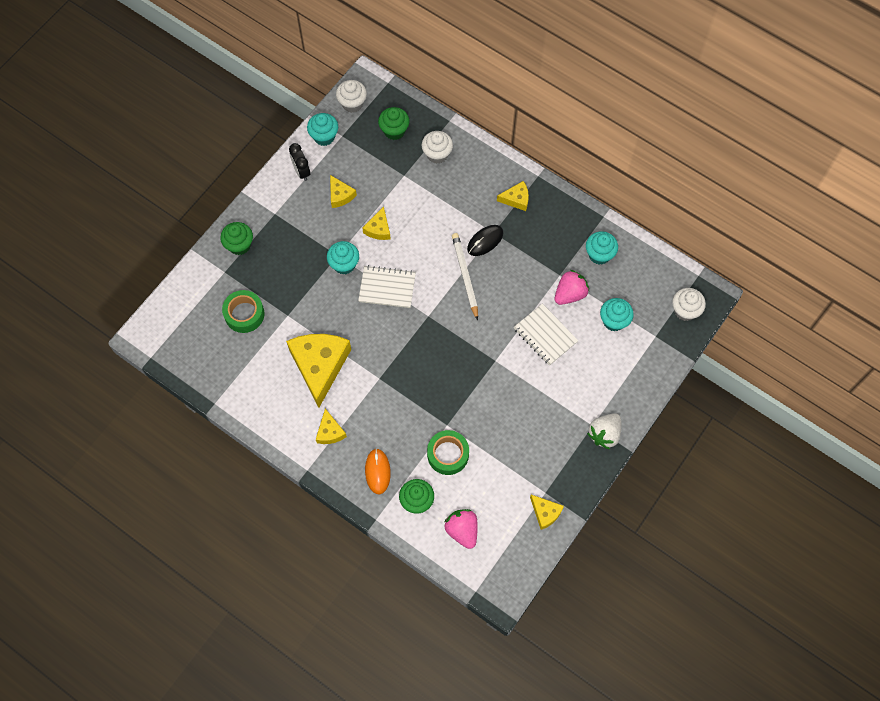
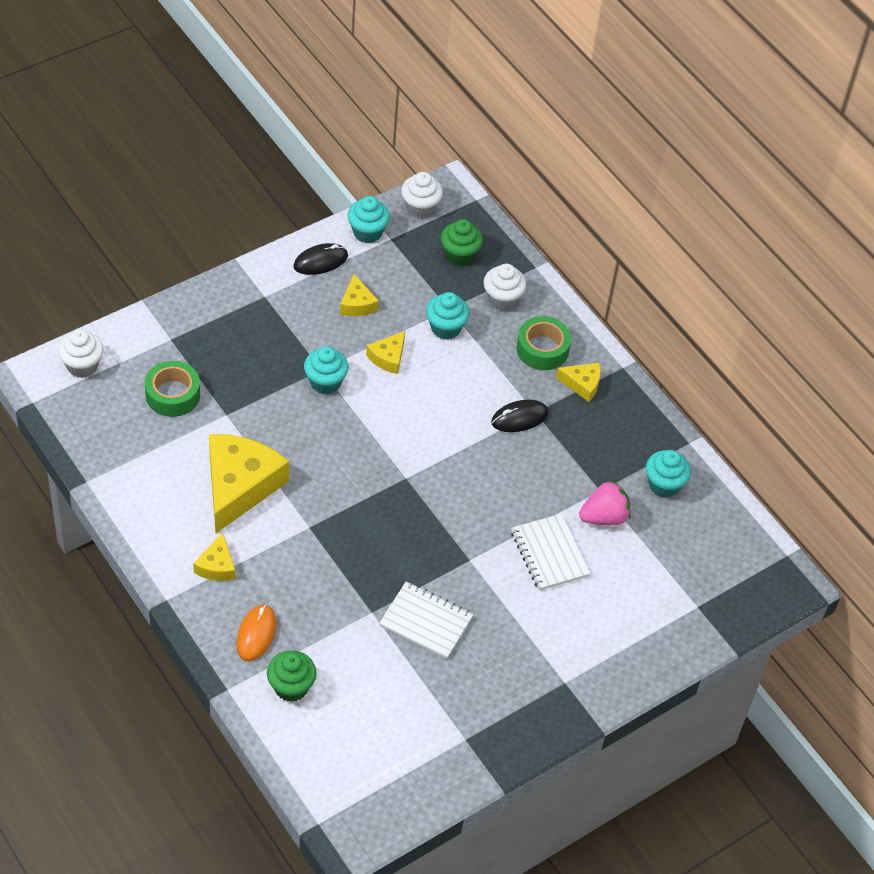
camera: 15 degrees right, 15 degrees down
green cupcake [220,222,253,255] -> none
black clock [289,143,310,181] -> black mouse [293,243,348,275]
white notebook [358,265,416,308] -> white notebook moved to [379,581,474,659]
green tape [427,430,469,475] -> green tape moved to [516,316,571,370]
pink strawberry [444,509,478,549] -> none
white pencil [452,233,478,321] -> none
yellow cheese [530,495,564,530] -> none
white strawberry [587,413,621,449] -> none
turquoise cupcake [600,298,634,331] -> turquoise cupcake moved to [426,292,469,340]
white cupcake [672,288,706,321] -> white cupcake moved to [58,329,103,378]

